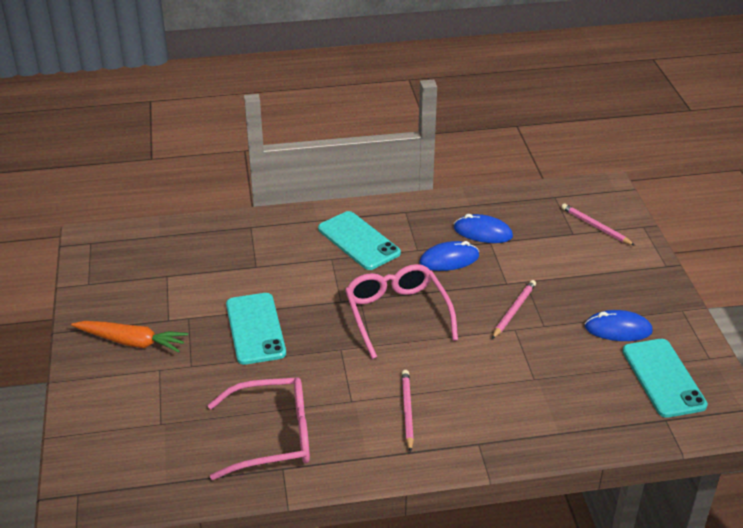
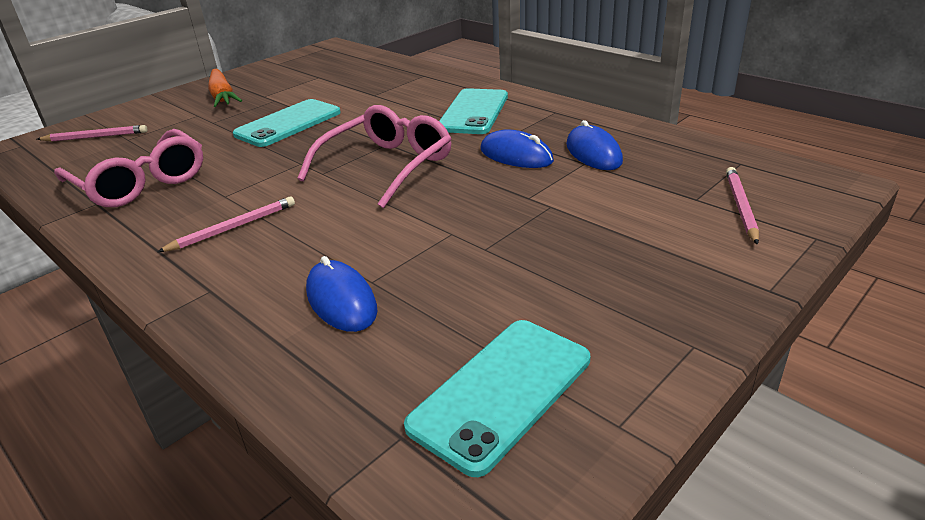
camera: 55 degrees right, 5 degrees down
pink pencil [492,280,536,339] -> pink pencil moved to [37,125,148,142]
blue mouse [585,310,653,341] -> blue mouse moved to [306,256,378,332]

